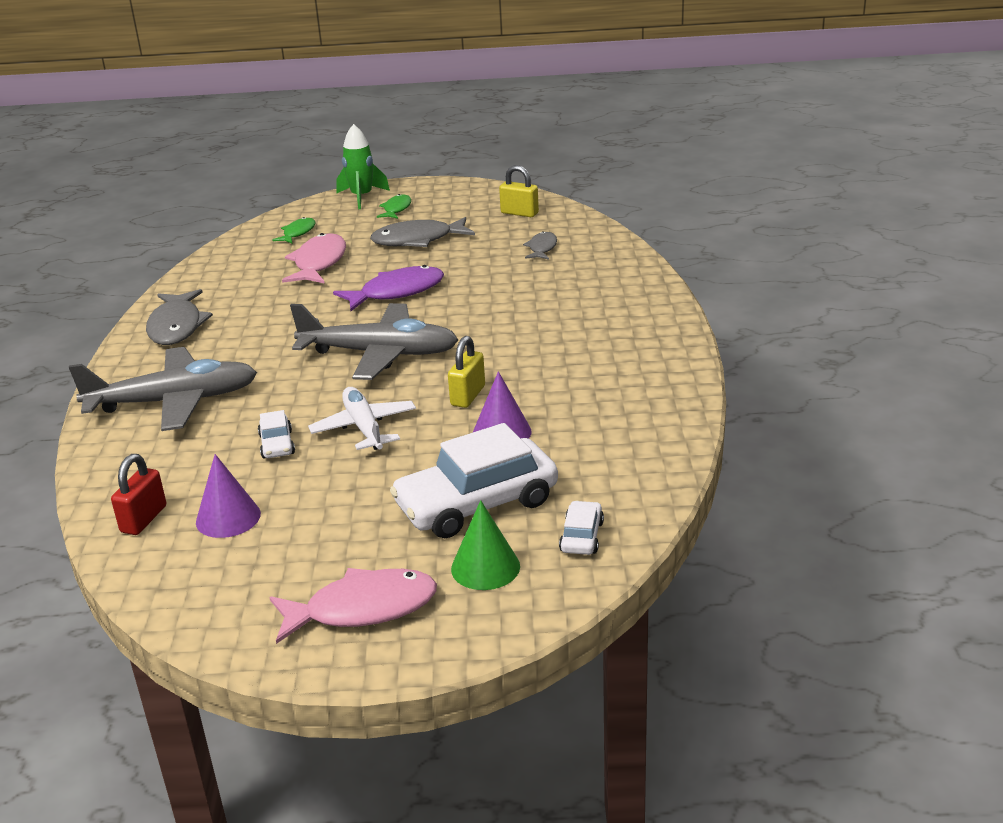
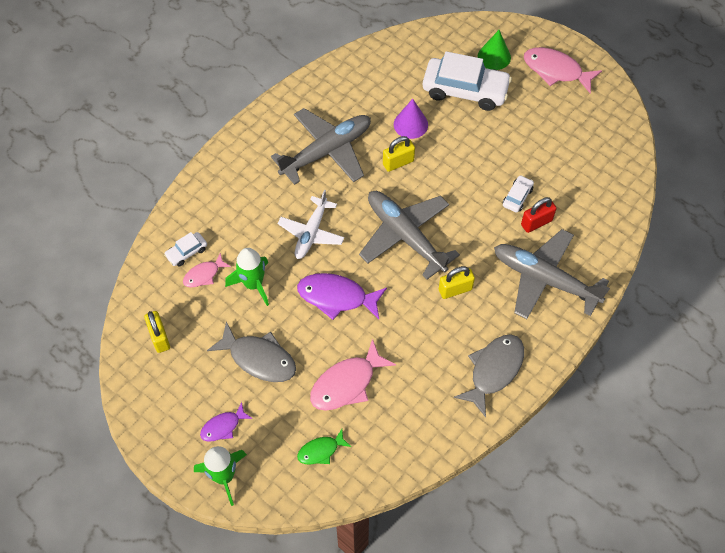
camera: 140 degrees left, 30 degrees up
red padlock [111,454,166,535] -> red padlock moved to [521,197,557,233]
purple cone [196,454,261,538] -> none
white plane [308,387,416,450] -> white plane moved to [277,190,344,259]
green fish [377,194,411,219] -> purple fish [200,402,253,442]
grey fish [523,231,557,260] -> pink fish [183,253,231,288]
white car [559,501,604,555] -> white car moved to [164,232,207,267]
none -> green rocket [225,248,269,306]
none -> grey plane [271,108,371,185]
none -> yellow padlock [439,266,475,299]

